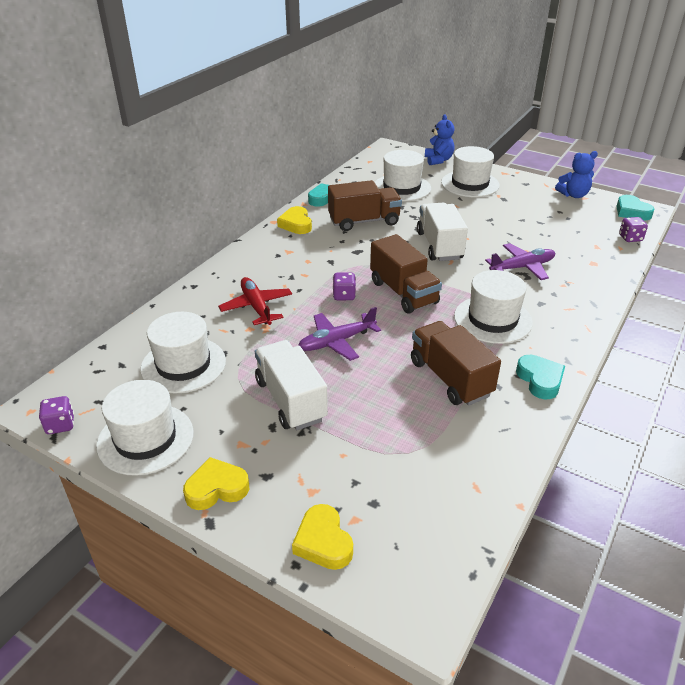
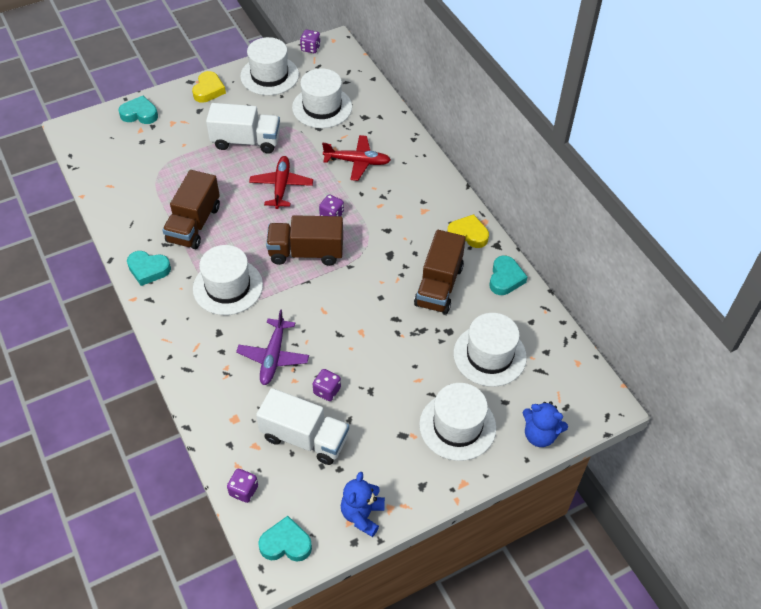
camera: 120 degrees right, 15 degrees up
yellow heart [292,504,353,570] -> turquoise heart [118,96,158,124]
purple plane [298,307,381,361] -> red plane [249,156,313,209]
brown truck [411,321,501,406] -> brown truck turned 105 degrees clockwise [162,170,220,249]
white truck [417,203,468,261] -> white truck moved to [256,388,349,465]
none -> purple dice [313,369,341,401]

